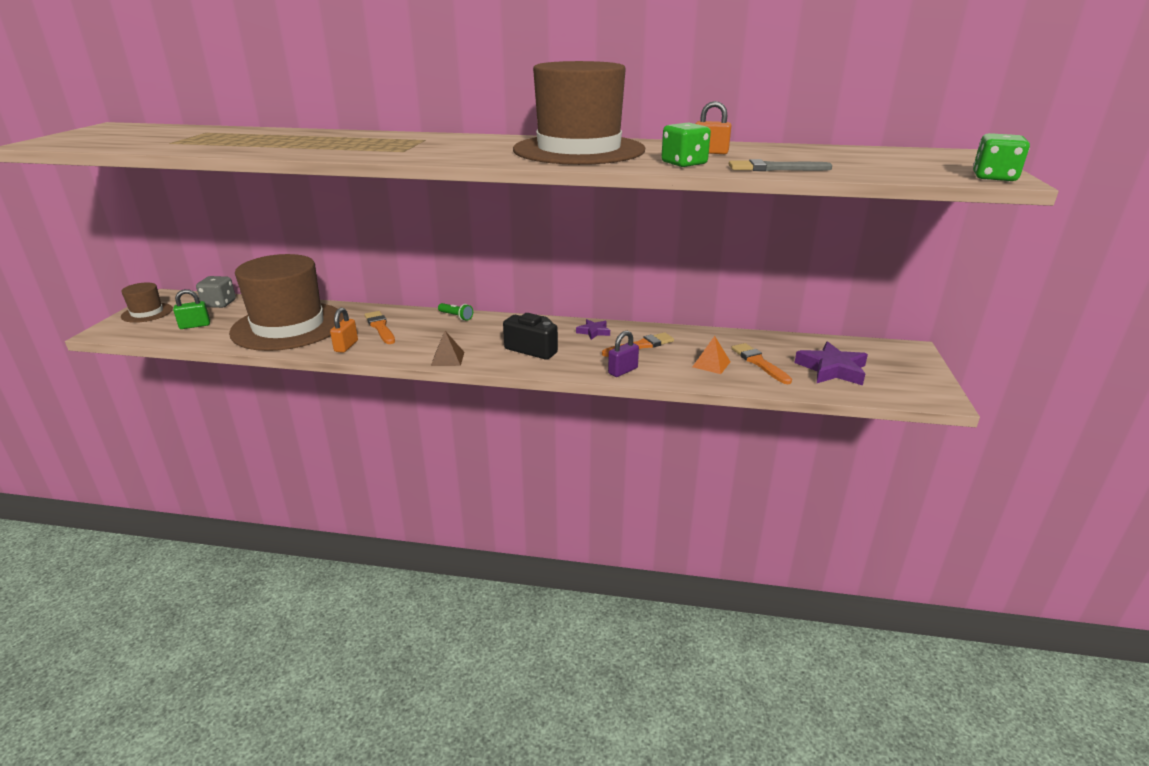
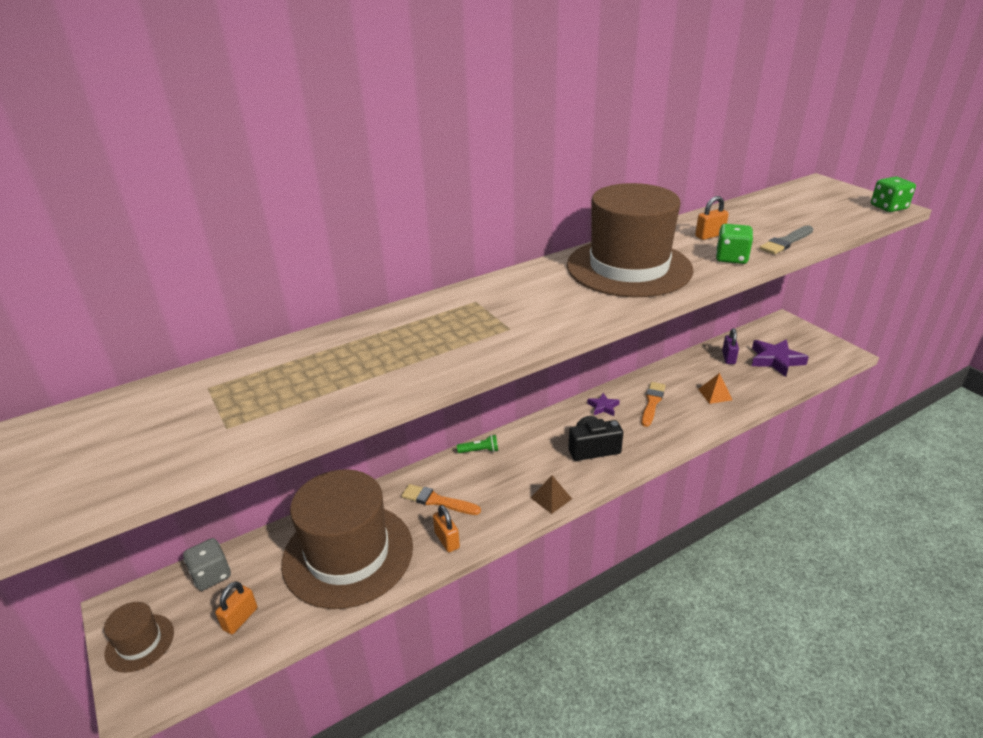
camera: 40 degrees left, 5 degrees up
green padlock [173,289,210,329] -> orange padlock [215,581,257,634]
purple padlock [608,331,639,377] -> purple padlock moved to [722,328,739,364]
orange brush [731,343,792,384] -> none

